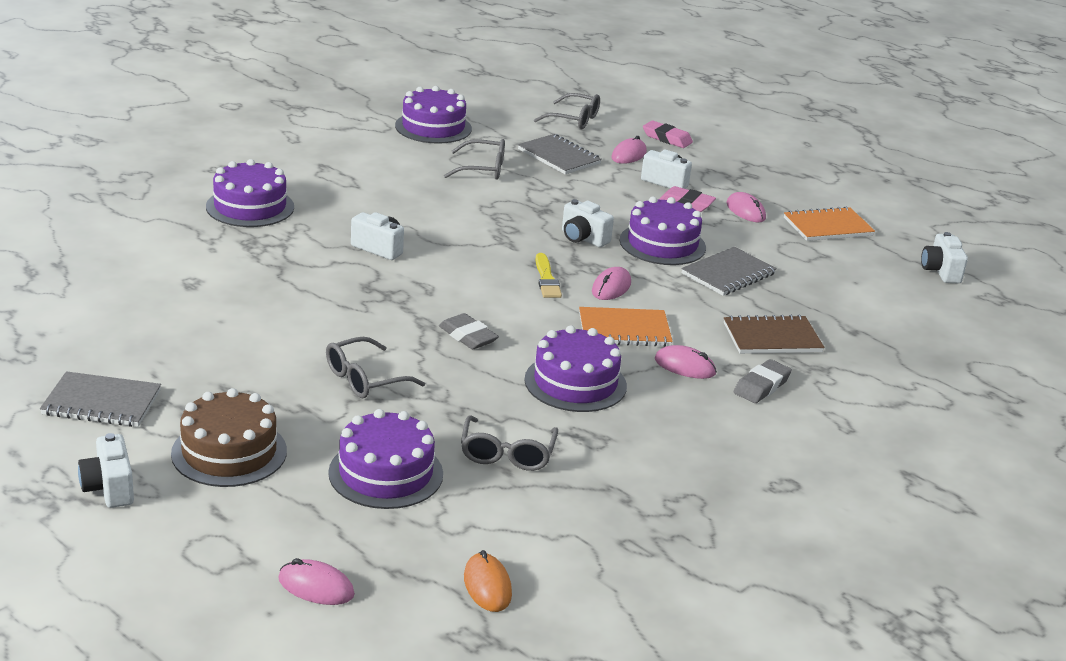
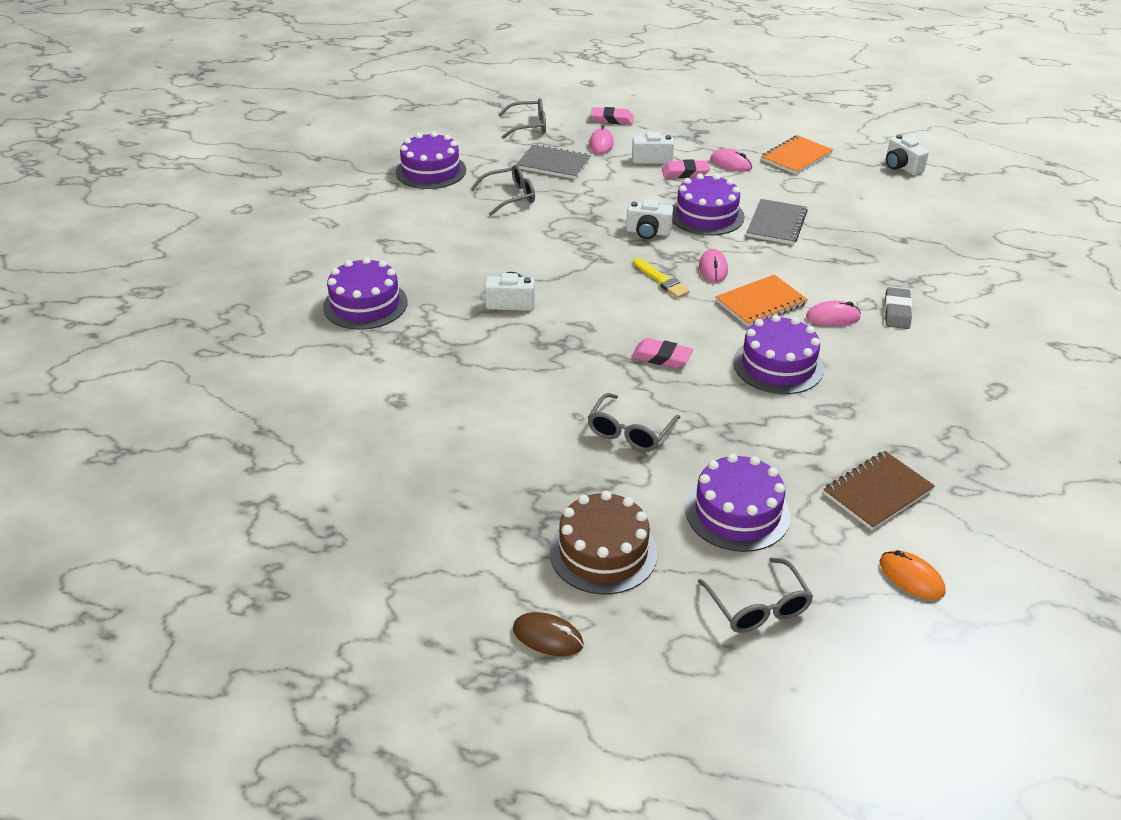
camera: 25 degrees left, 10 degrees up
grey notebook [40,371,161,427] -> none
white camera [78,433,134,508] -> brown mouse [513,612,584,656]
pink mouse [278,558,355,605] -> none
grey eraser [439,313,499,350] -> pink eraser [631,338,693,368]
grey glasses [461,415,558,471] -> grey glasses moved to [698,558,813,633]
brown notebook [724,314,824,354] -> brown notebook moved to [823,451,935,530]

